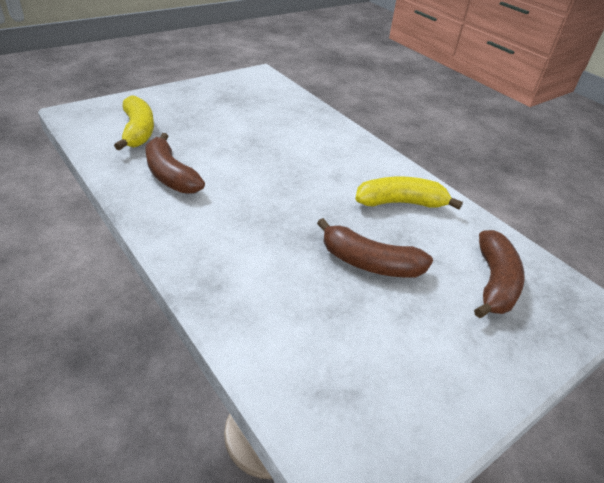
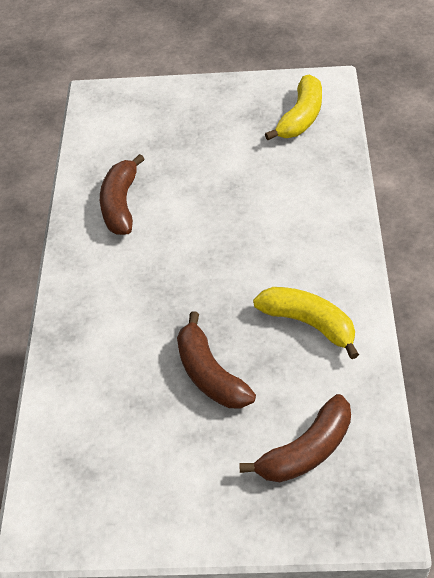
camera: 45 degrees right, 10 degrees up
yellow banana [114,96,154,151] -> yellow banana moved to [265,75,322,140]

